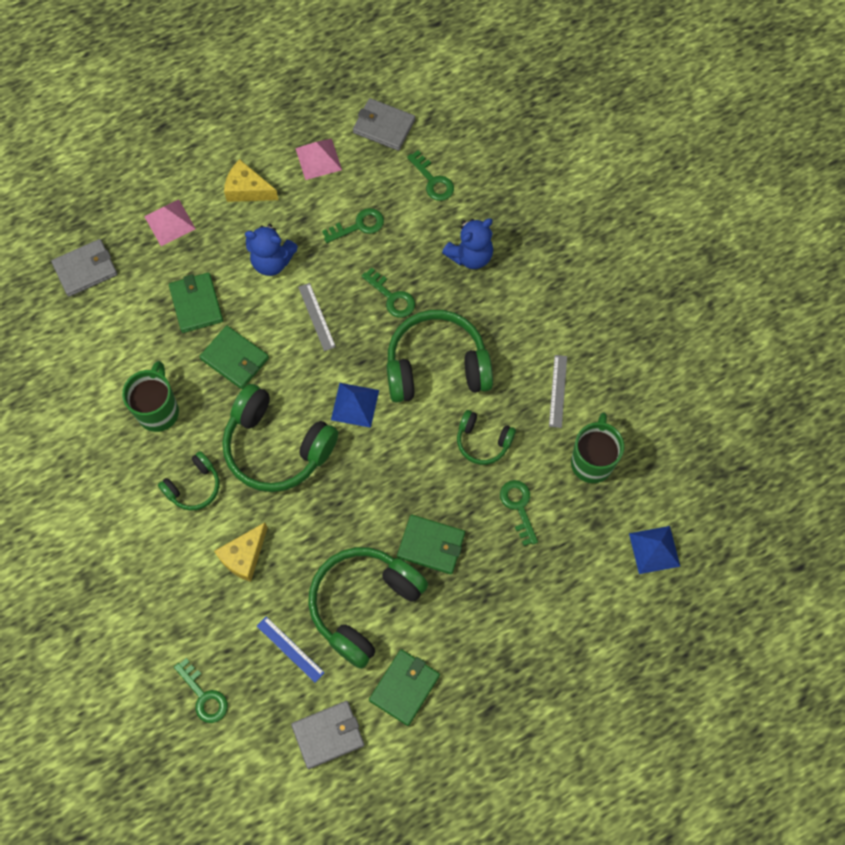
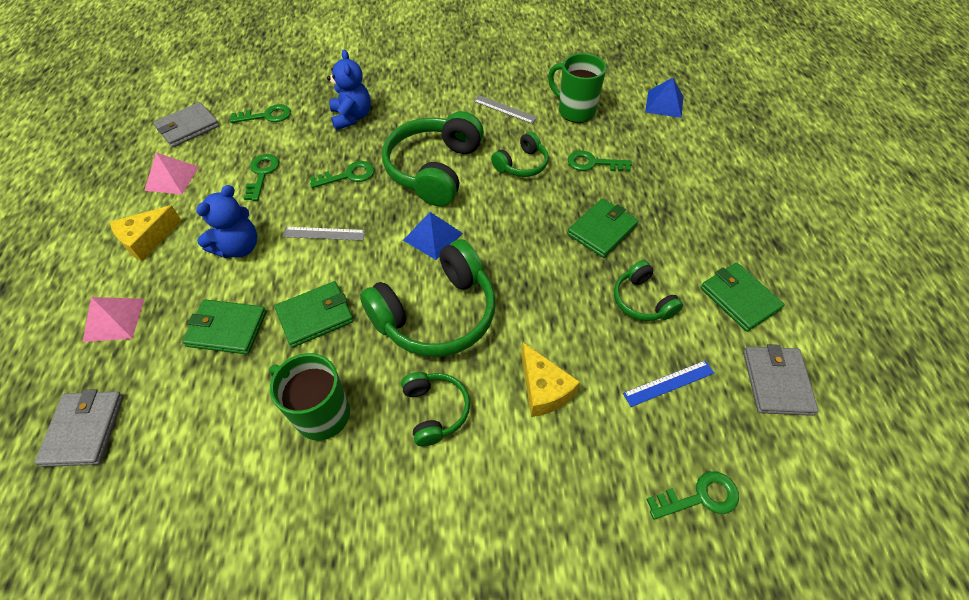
camera: 65 degrees left, 15 degrees down
green headphones [308,547,428,669] -> green headphones [614,260,683,321], size x0.53

